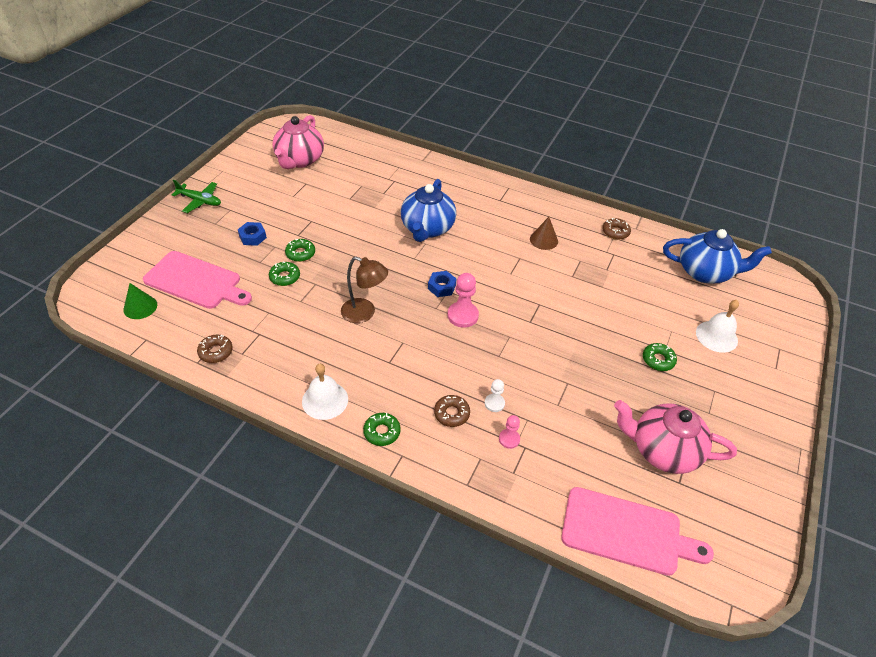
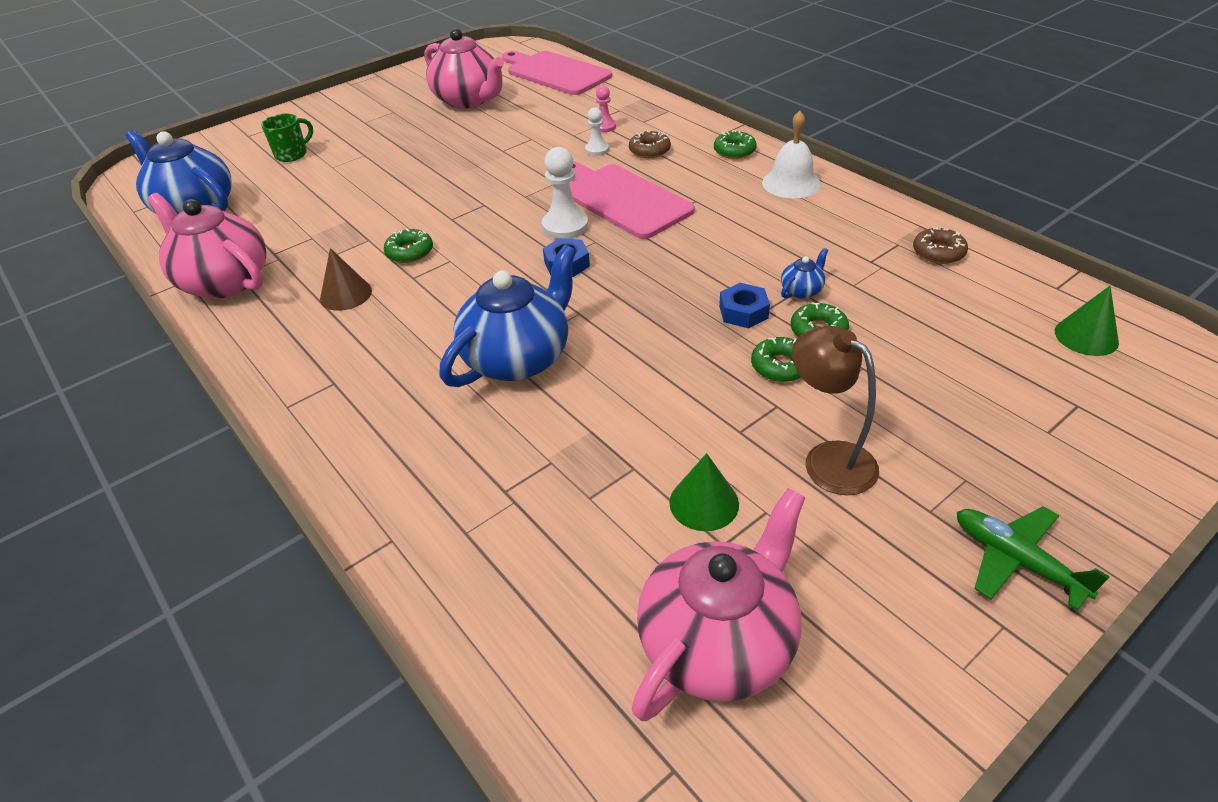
camera: 150 degrees left, 5 degrees down
pink cutting board [143,251,252,309] -> pink cutting board moved to [569,161,695,239]
blue nut [238,222,267,246] -> blue nut moved to [719,283,770,328]
brown lamp [341,256,388,323] -> brown lamp moved to [792,326,879,495]
pink pawn [448,273,479,328] -> white pawn [542,147,588,239]
brown donut [602,218,631,240] -> pink teapot [147,193,266,299]
green donut [643,343,677,371] -> green donut moved to [384,229,433,263]
white bell [696,300,739,353] -> green mug [261,113,313,162]
none -> green cone [669,453,739,531]
none -> blue teapot [781,248,828,299]

